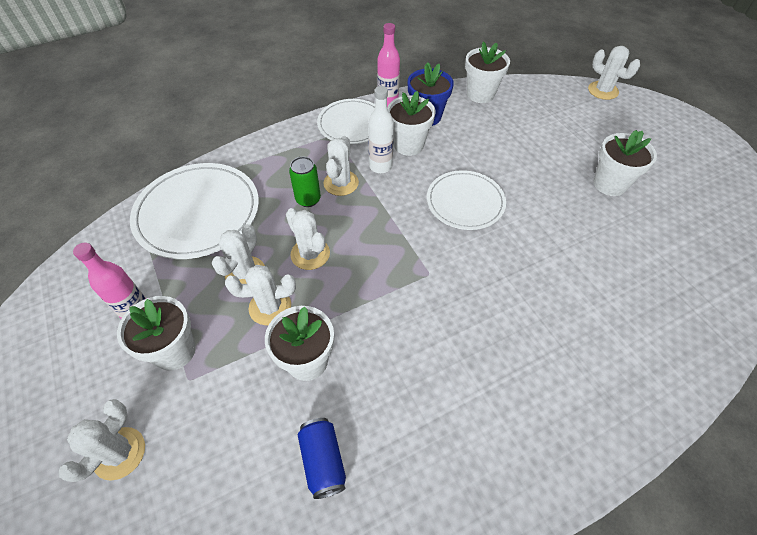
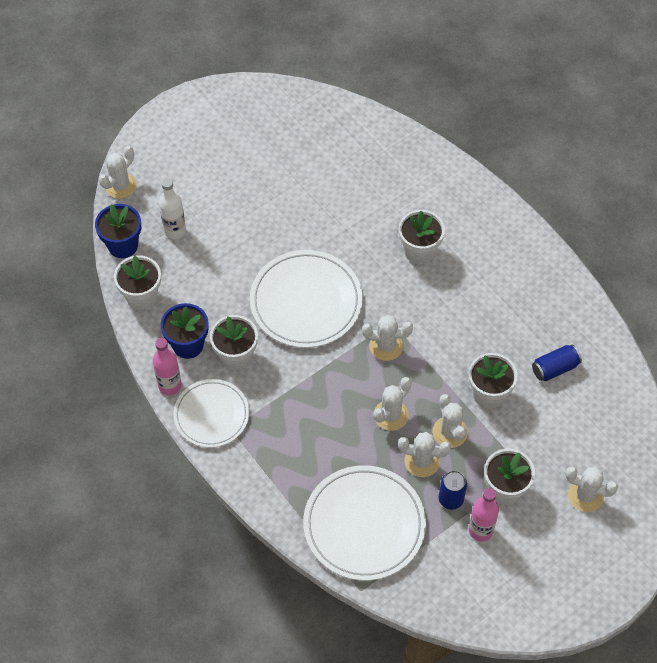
camera: 100 degrees left, 5 degrees up
green can [289,157,321,207] -> none
white cactus [323,136,359,196] -> white cactus moved to [362,315,413,361]
white bottle [368,86,394,173] -> white bottle moved to [159,178,186,239]
white plate [427,170,506,230] -> white plate [250,250,363,348], size x1.55
white flower pot [594,130,657,196] -> white flower pot moved to [399,210,445,264]
none -> blue flower pot [95,204,141,258]
none -> blue can [439,470,467,510]

